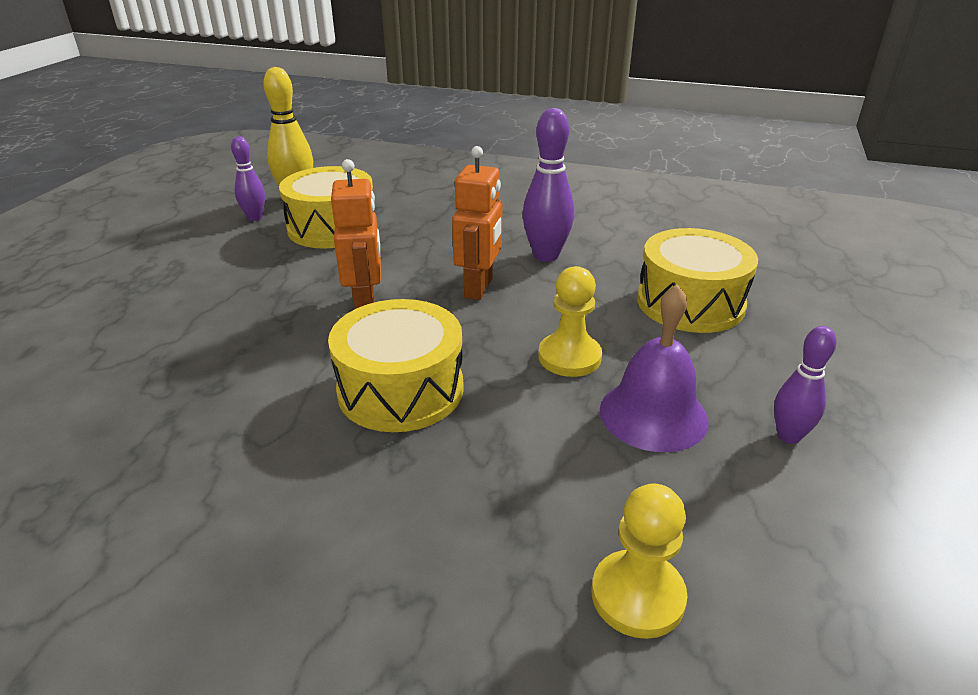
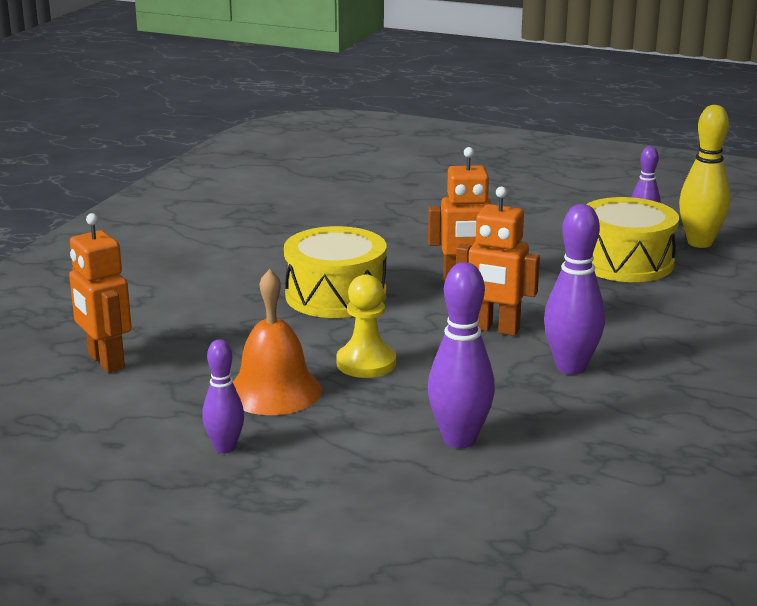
camera: 95 degrees right, 10 degrees down
yellow pawn [592,483,688,639] -> orange robot [69,213,132,373]
purple bell [600,284,709,452] -> orange bell [233,269,322,415]
yellow drum [637,228,758,333] -> purple bowling pin [428,262,495,448]

